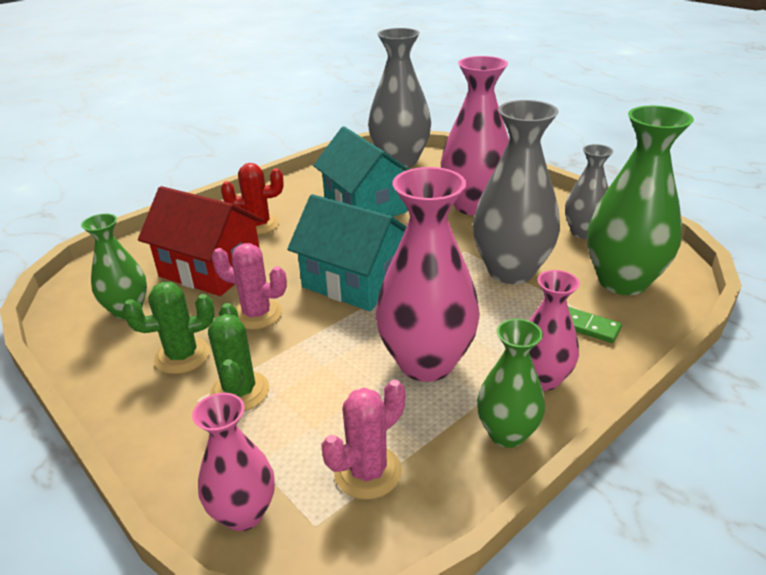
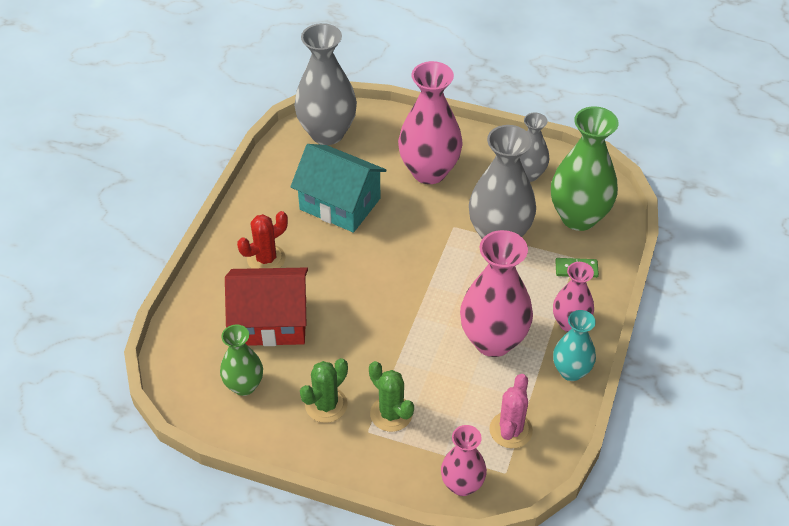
camera: 30 degrees left, 15 degrees up
pink cactus [212,243,287,330] -> none
turquoise house [287,194,407,311] -> none
green vase [477,319,545,448] -> turquoise vase [553,310,596,381]

